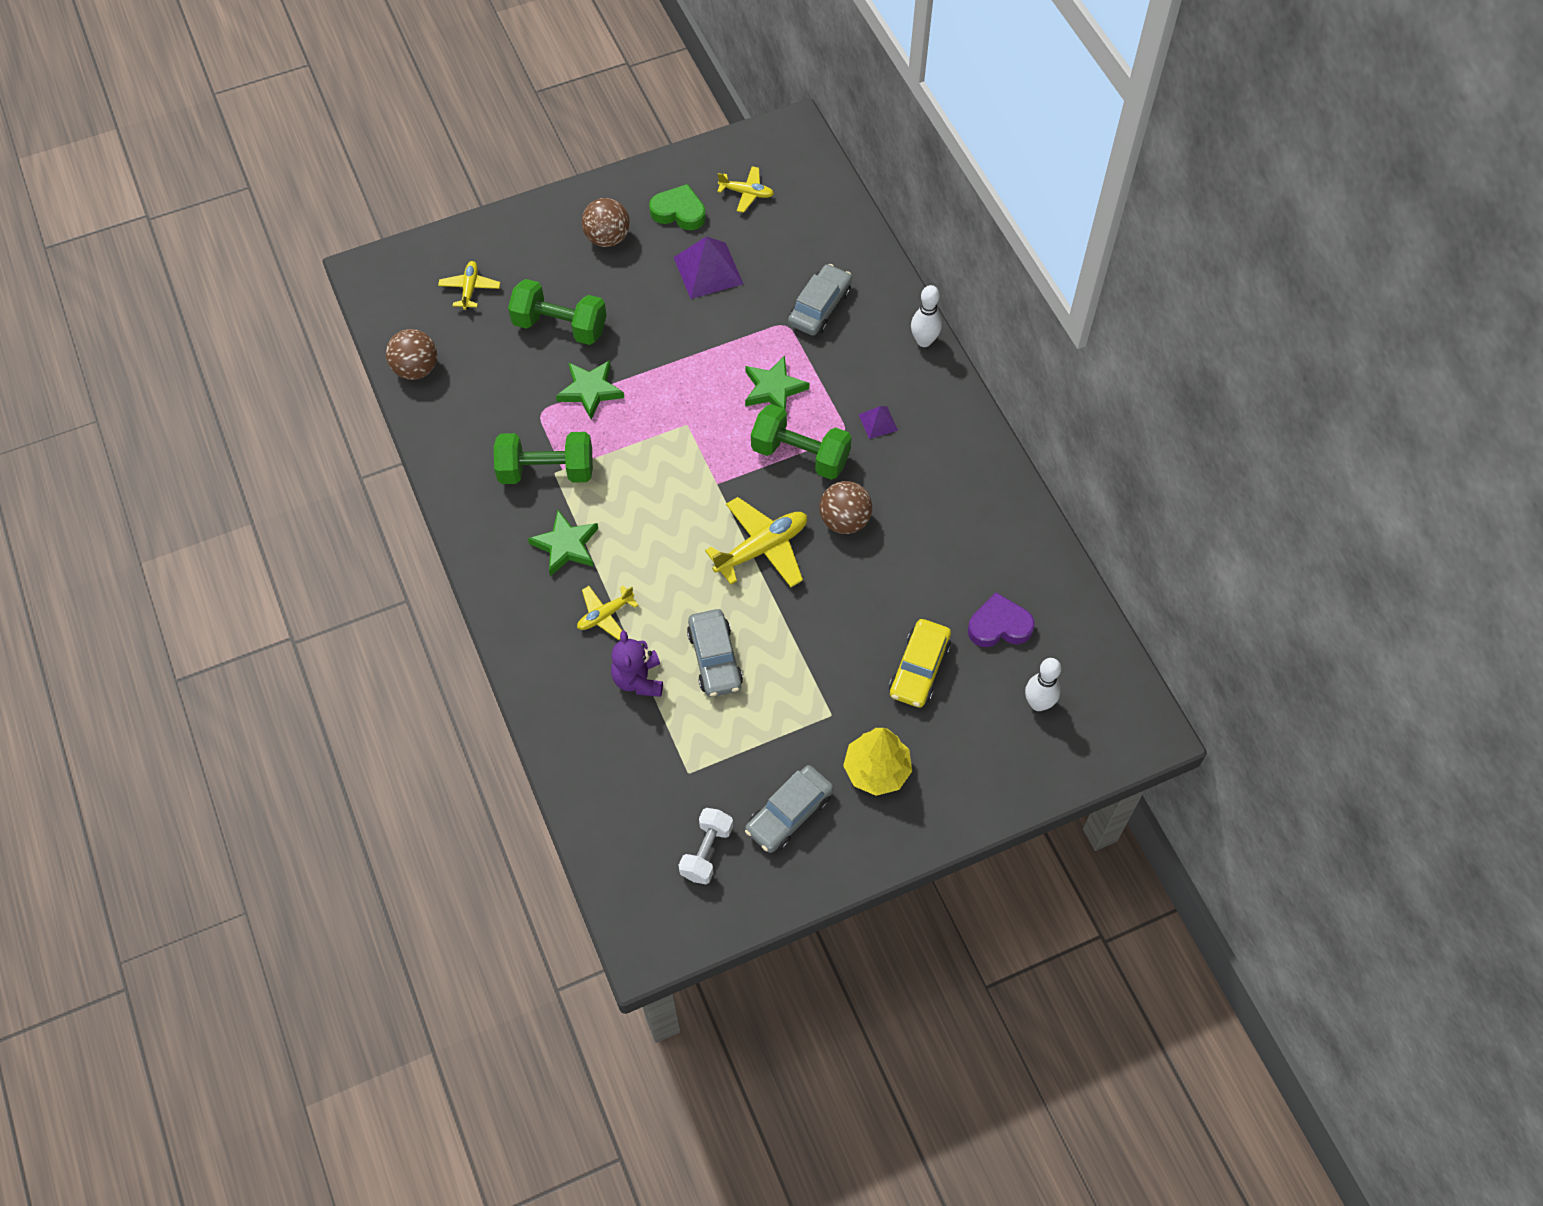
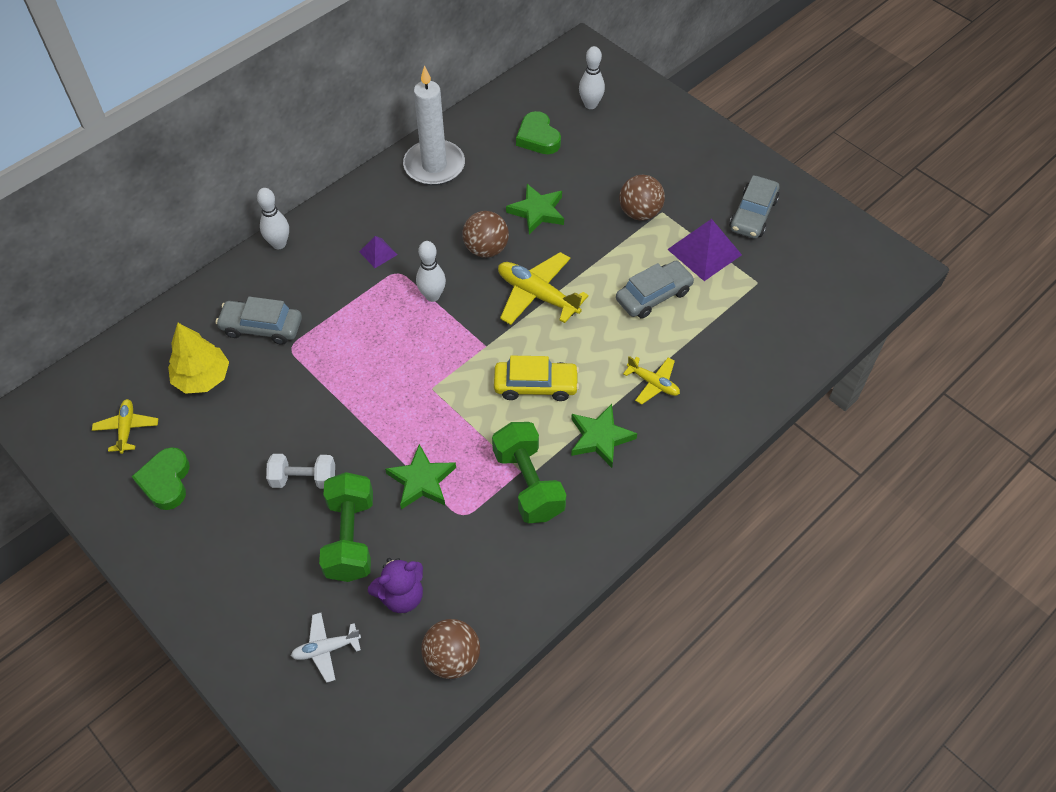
camera: 110 degrees left, 5 degrees down
yellow plane [438,261,500,310] -> white plane [291,613,361,683]
brown ball [581,198,630,247] -> brown ball moved to [619,175,665,221]
purple teddy bear [611,631,663,697] -> purple teddy bear moved to [368,558,423,613]
purple pyramid [674,236,743,299] -> purple pyramid moved to [667,219,742,281]
white dumbbell [678,808,733,884] -> white dumbbell moved to [266,454,335,489]
green star [745,356,809,411] -> green star moved to [506,184,564,234]
grey car [745,765,834,853] -> grey car turned 90 degrees clockwise [730,175,779,239]
green dumbbell [751,404,852,480] -> white bowling pin [416,241,446,302]
yellow tree [843,728,912,796] -> yellow tree moved to [168,323,229,394]
yellow car [889,619,951,707] -> yellow car moved to [494,356,579,401]
purple heart [968,592,1035,647] -> green heart [516,111,561,154]
none -> white candle [403,65,465,186]

